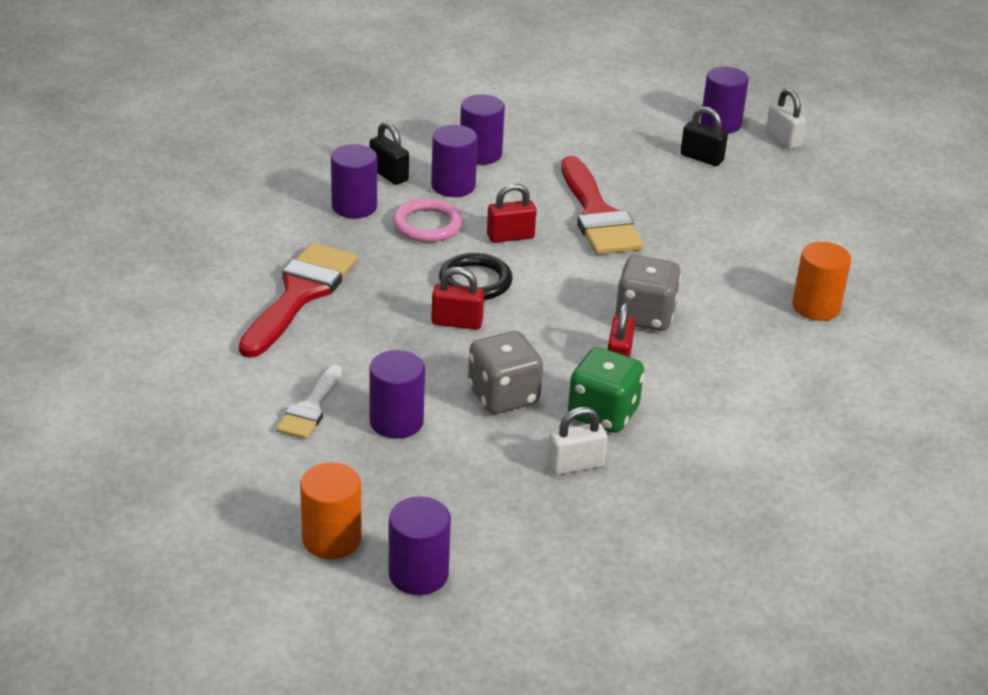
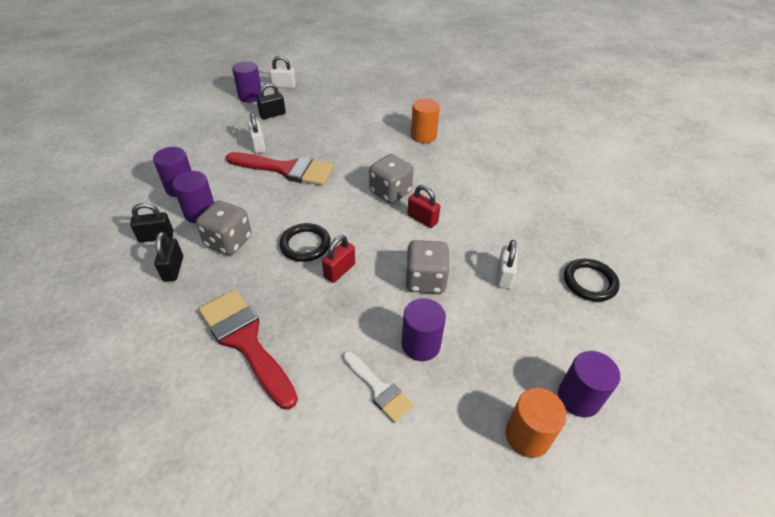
camera: 60 degrees left, 10 degrees up
purple cylinder [331,144,377,218] -> black padlock [154,232,183,281]
pink ring [393,198,463,242] -> grey dice [196,201,252,255]
red padlock [487,183,536,243] -> none
green dice [568,347,644,433] -> none
none -> white padlock [248,112,266,153]
none -> black ring [564,259,620,302]

